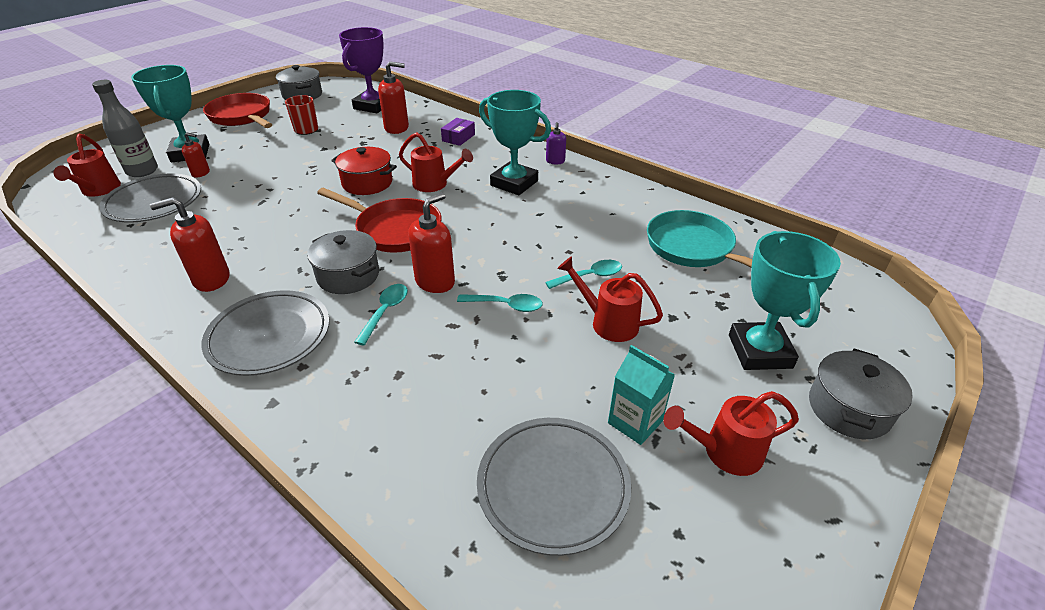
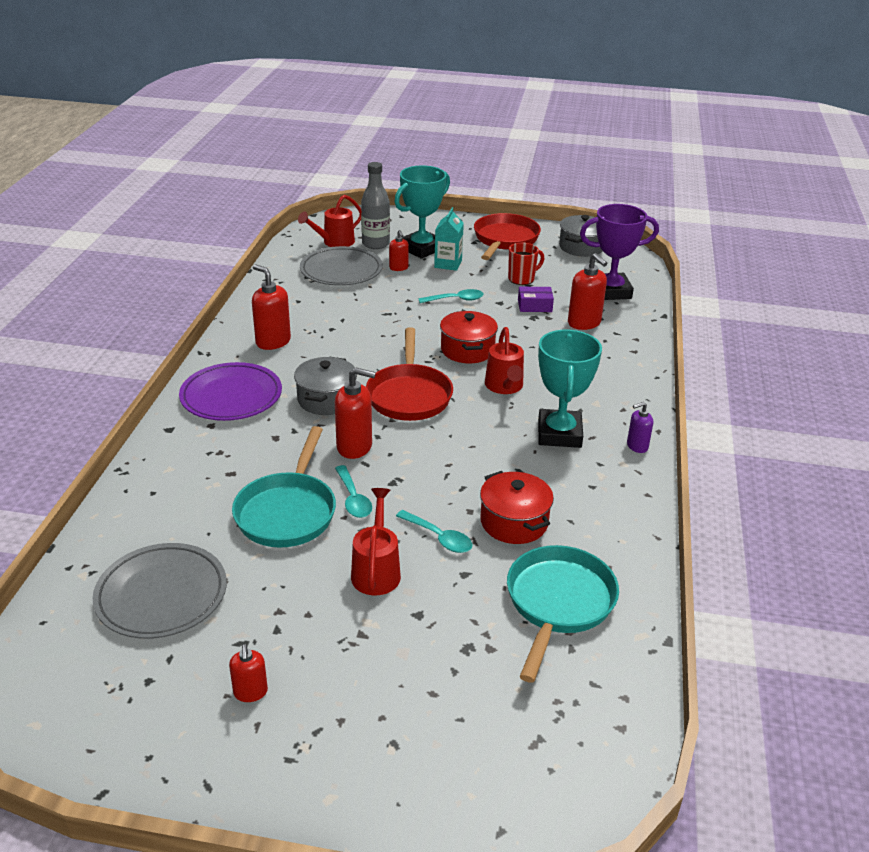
camera: 60 degrees right, 5 degrees down
grey plate [201,290,329,376] -> purple plate [179,362,282,421]
turquoise spoon [354,284,408,345] -> turquoise spoon moved to [418,289,484,303]
purple box [441,118,475,146] -> purple box moved to [518,287,554,312]
turquoise carton [608,345,675,445] -> turquoise carton moved to [434,207,464,271]
red watering can [664,391,799,476] -> red soap dispenser [229,644,268,702]
turquoise trophy [729,231,841,370] -> none
grey pot [809,349,913,439] -> none
none -> turquoise pan [232,426,336,547]
none -> red pot [480,471,554,544]

